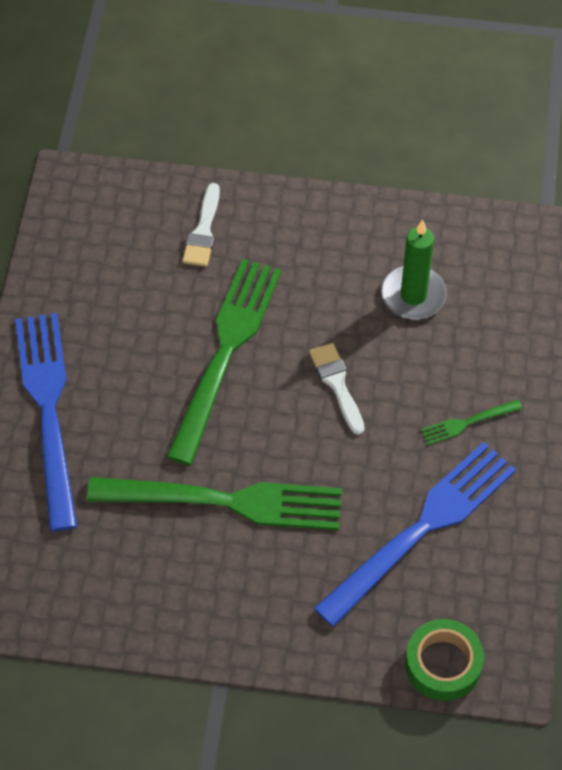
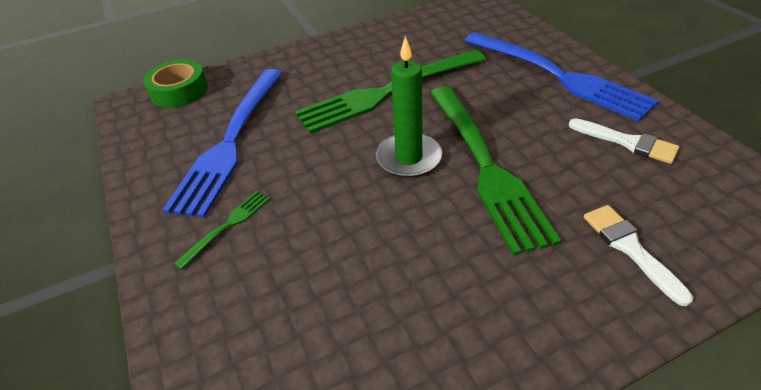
camera: 150 degrees right, 15 degrees down
white brush [309,343,365,435] -> white brush moved to [569,118,679,164]
green candle [381,220,447,319] -> green candle moved to [376,36,442,178]

